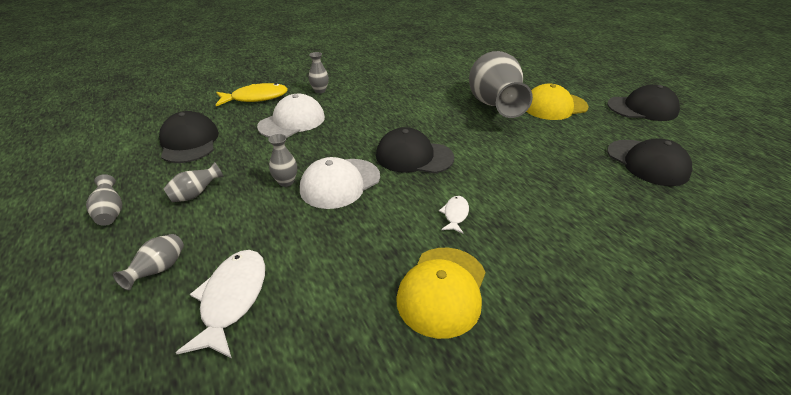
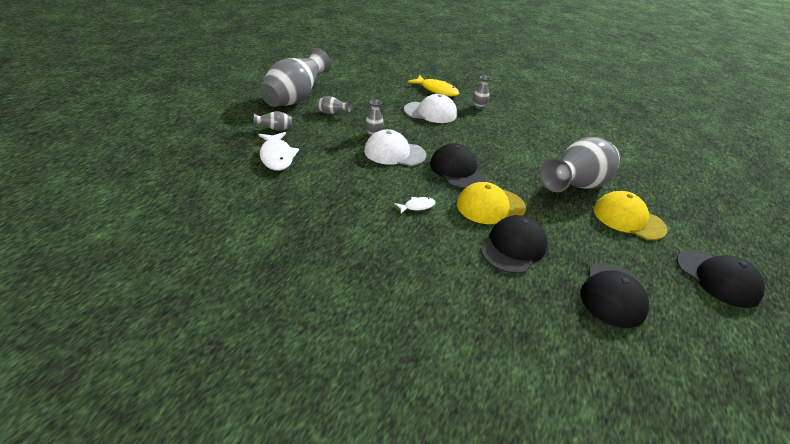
camera: 50 degrees right, 0 degrees up
grey vase [86,174,122,226] -> grey vase [260,48,331,107], size x2.46
black cap [159,111,219,163] -> black cap moved to [481,215,547,274]
white fish [176,250,265,358] -> white fish turned 105 degrees clockwise [258,132,299,171]
yellow cap [397,248,486,339] -> yellow cap moved to [457,182,526,224]

